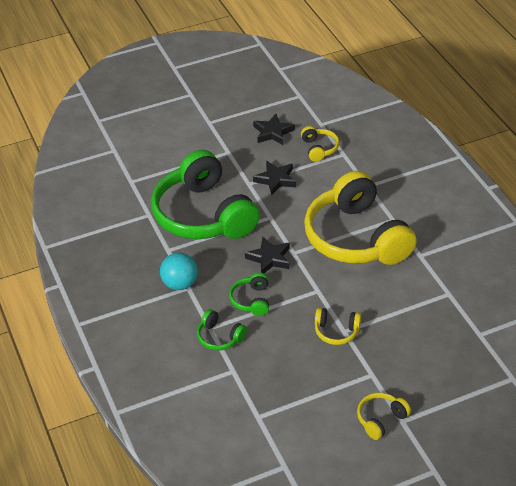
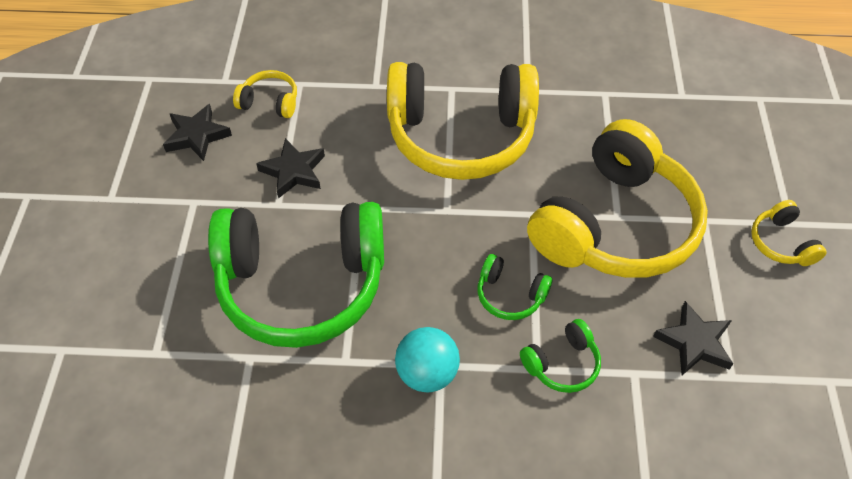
camera: 65 degrees left, 10 degrees up
black star [245,236,290,273] -> black star moved to [653,301,734,375]
yellow headphones [315,308,361,345] -> yellow headphones [527,119,708,278], size x2.45

